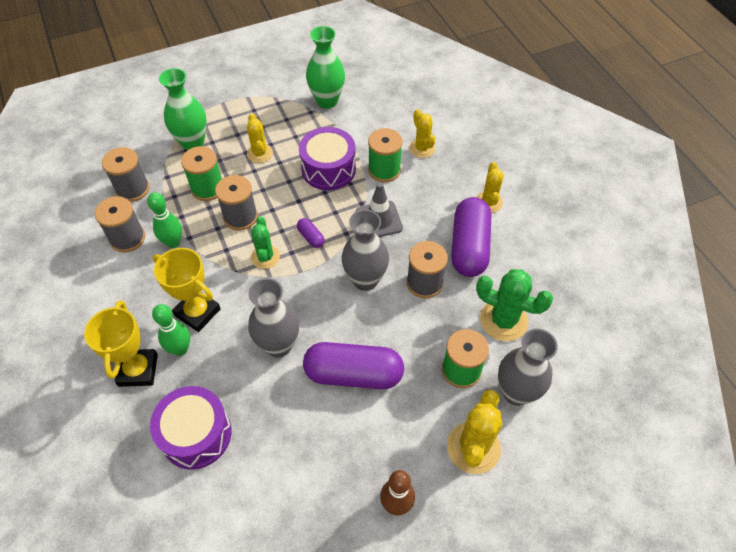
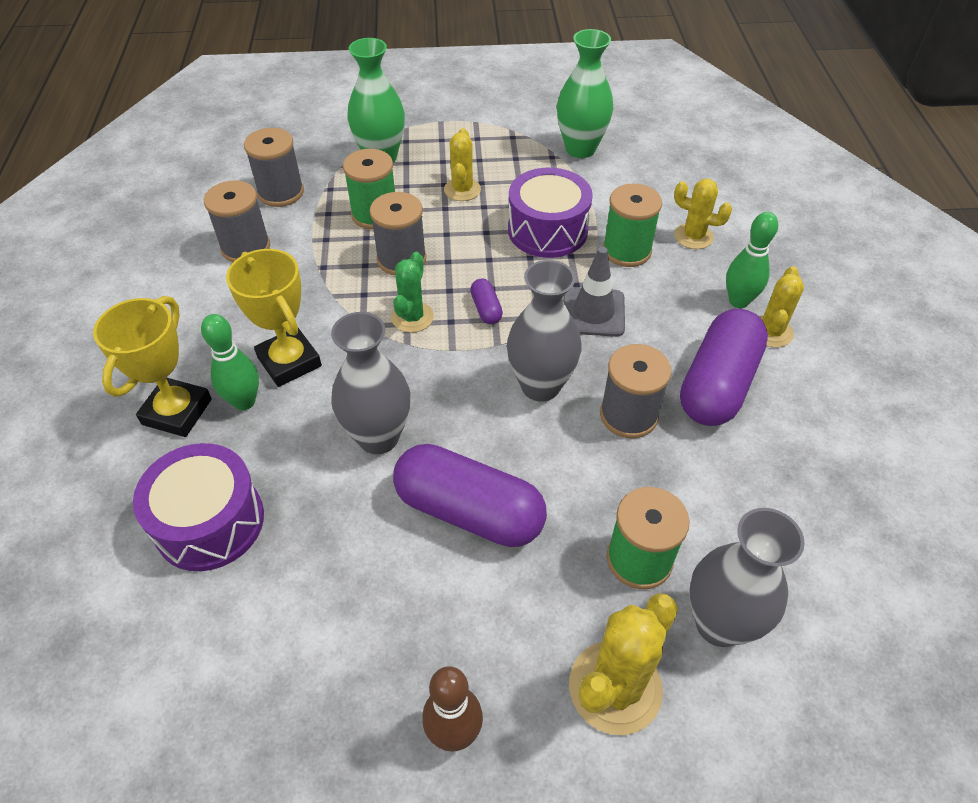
camera: 20 degrees right, 5 degrees down
green bowling pin [147,192,182,248] -> green bowling pin moved to [726,212,778,308]
yellow cactus [409,109,435,158] -> yellow cactus turned 60 degrees counterclockwise [674,179,732,249]
green cactus [476,269,553,341] -> none

